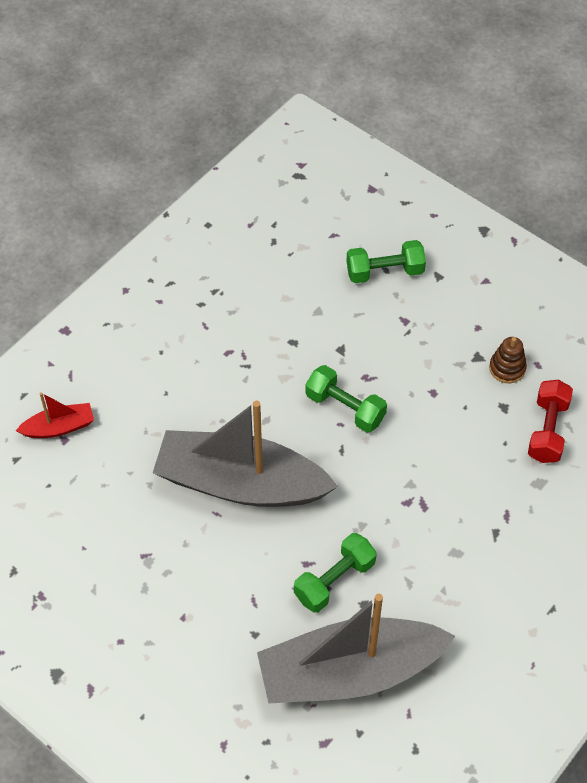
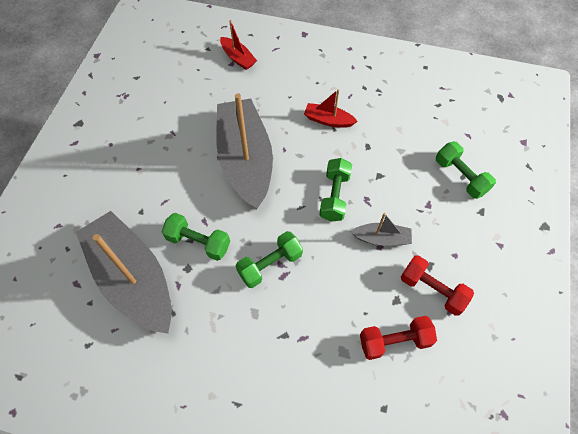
camera: 65 degrees right, 5 degrees up
brown stacking toy [489,337,527,383] -> red dumbbell [401,255,474,316]
none -> green dumbbell [236,231,303,288]
none -> red boat [304,89,358,128]
none -> grey boat [350,213,412,246]

